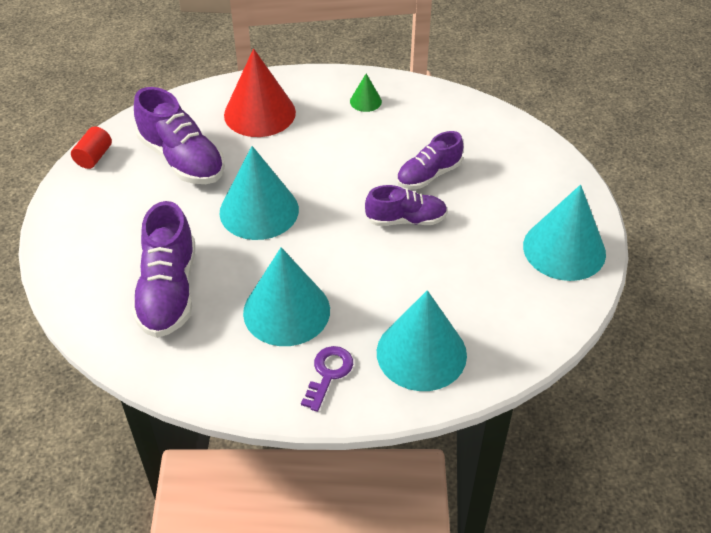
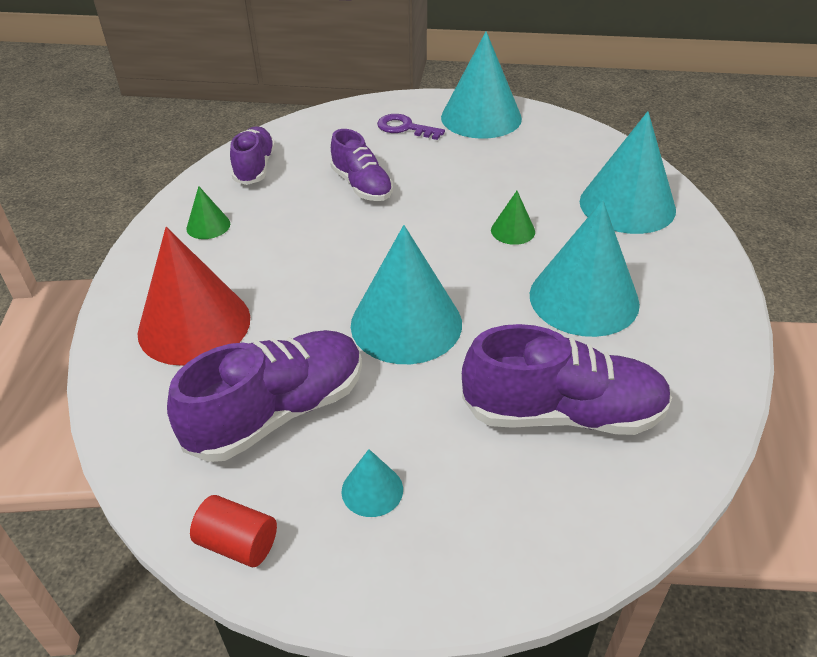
camera: 85 degrees left, 5 degrees down
purple key [301,346,353,412] -> purple key moved to [377,114,445,140]
purple shoe [365,185,448,226] -> purple shoe moved to [230,127,275,185]
none -> turquoise cone [342,449,403,517]
none -> green cone [491,191,535,245]

